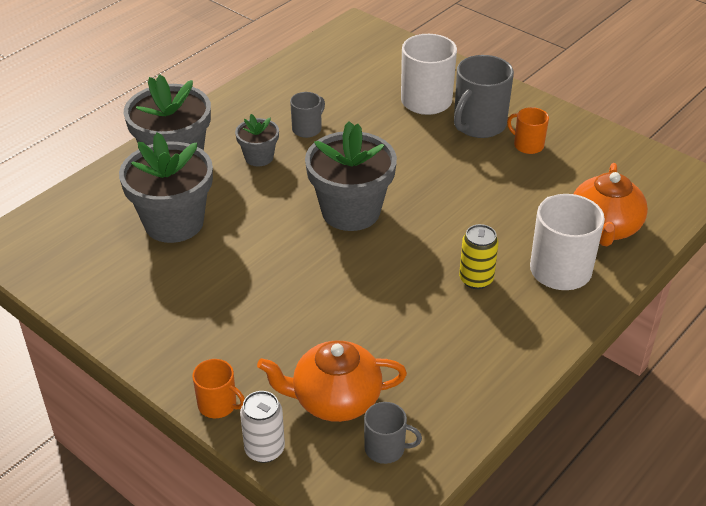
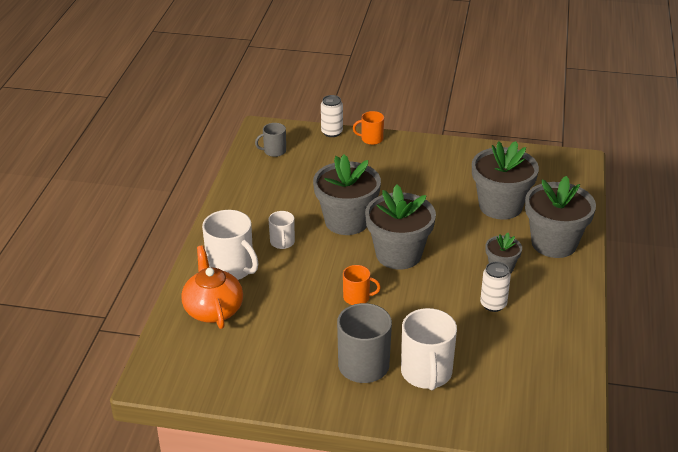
camera: 150 degrees right, 5 degrees down
orange teapot [257,340,407,422] -> none
grey mug [290,92,325,138] -> white can [480,262,511,312]
yellow can [459,224,499,289] -> white mug [269,211,295,249]
orange mug [507,107,549,154] -> orange mug moved to [343,265,381,305]
none -> grey flower pot [313,154,381,235]

